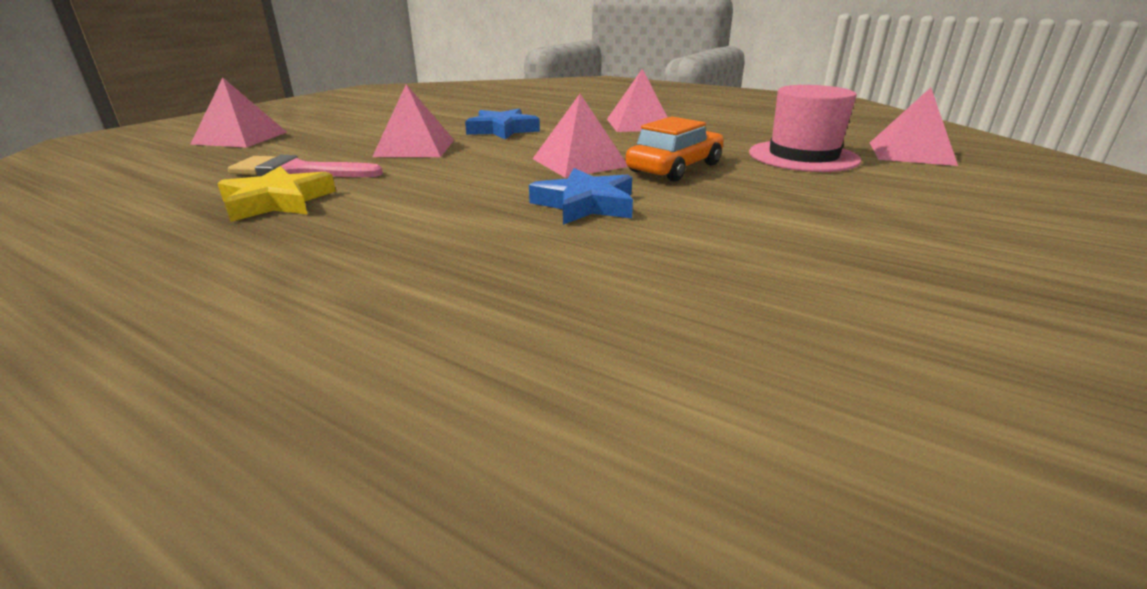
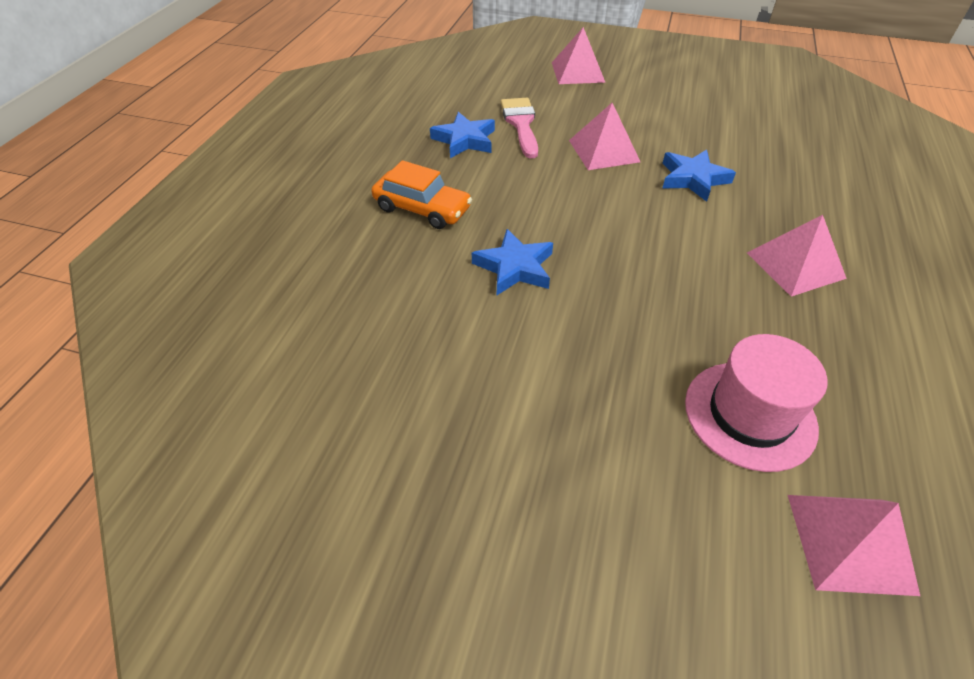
camera: 75 degrees right, 20 degrees up
yellow star [217,166,336,222] -> blue star [430,112,495,158]
pink pyramid [533,94,628,178] -> none
orange car [626,116,724,181] -> orange car moved to [371,160,472,229]

